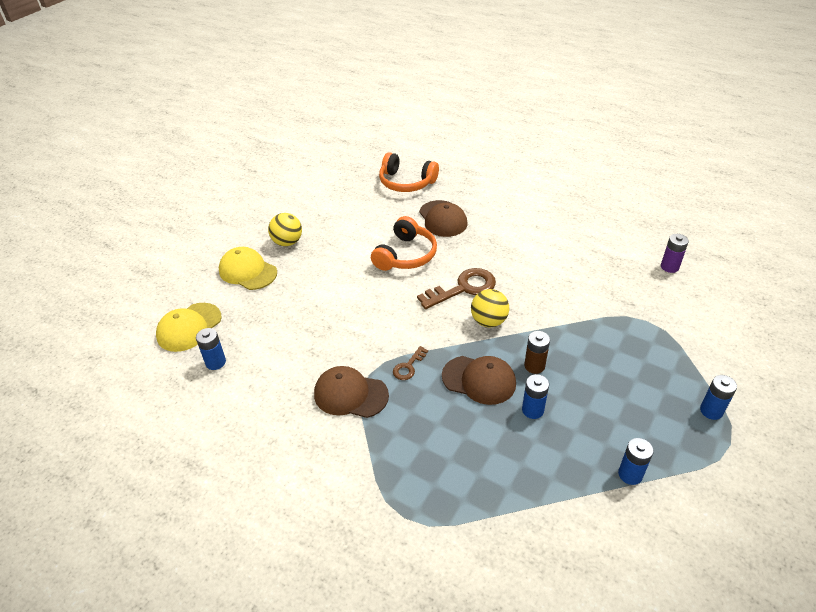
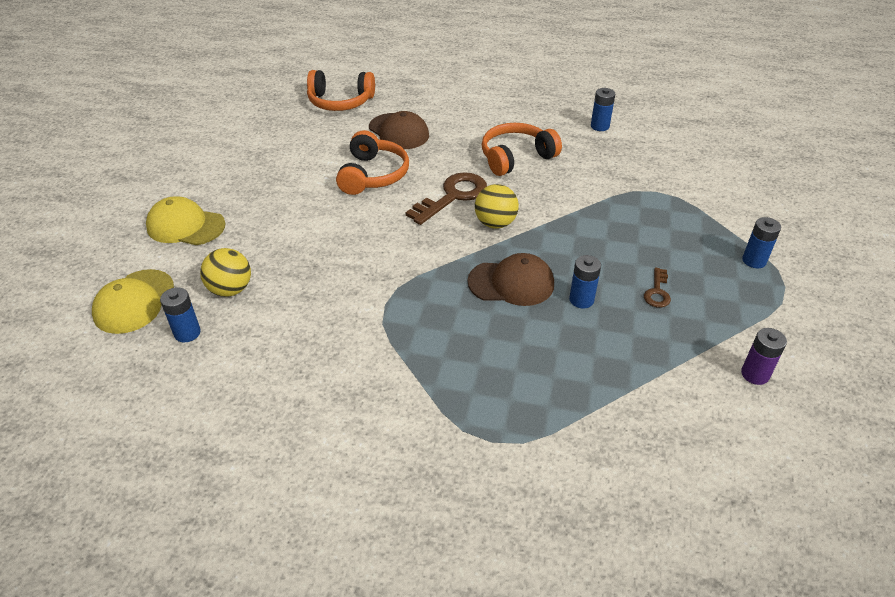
camera: 20 degrees left, 0 degrees up
yellow ball [268,213,302,246] -> yellow ball moved to [200,248,251,297]
brown cap [314,366,389,418] -> none
brown key [393,346,428,380] -> brown key moved to [644,267,671,308]
brown battery [524,331,550,374] -> none
blue battery [618,438,654,485] -> blue battery moved to [591,88,615,131]
purple battery [661,234,689,273] -> purple battery moved to [741,328,787,385]
none -> orange headphones [482,123,562,176]

